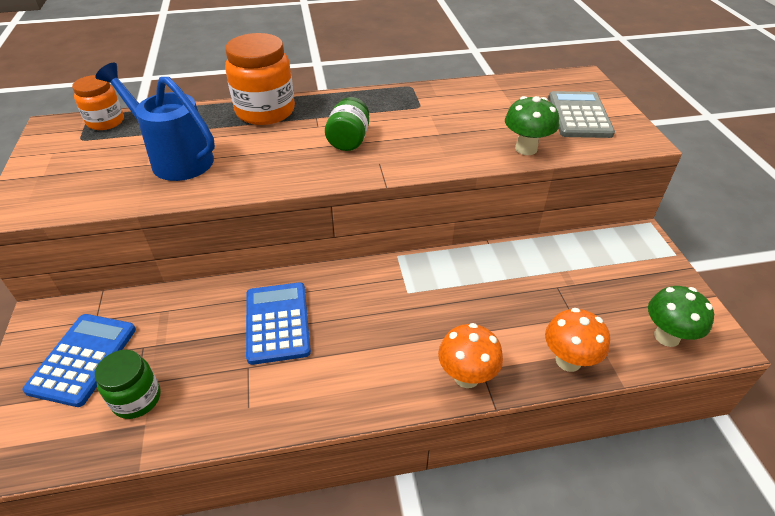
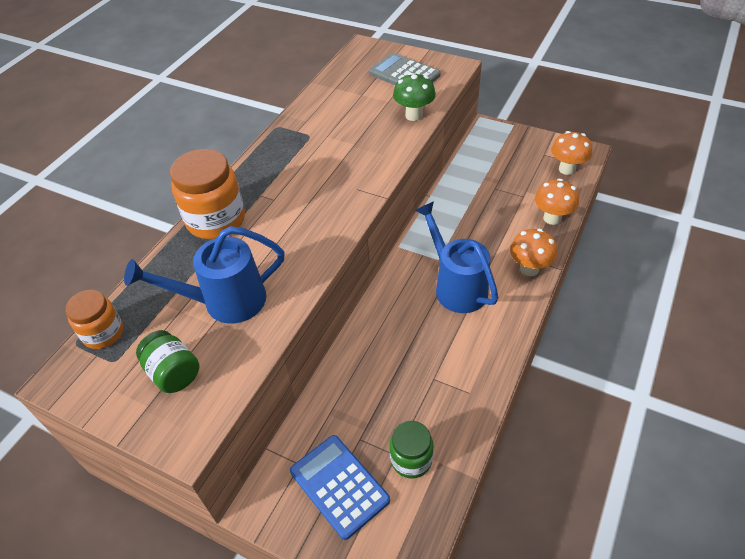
camera: 50 degrees left, 5 degrees up
blue calculator [246,283,311,365] -> none
green jar [325,97,369,151] -> green jar moved to [136,330,200,393]
green mushroom [648,286,714,347] -> orange mushroom [551,131,592,175]
none -> blue watering can [415,201,498,313]

